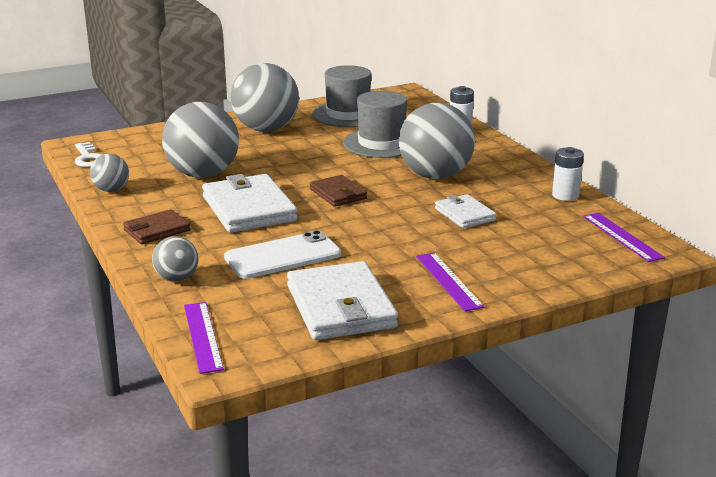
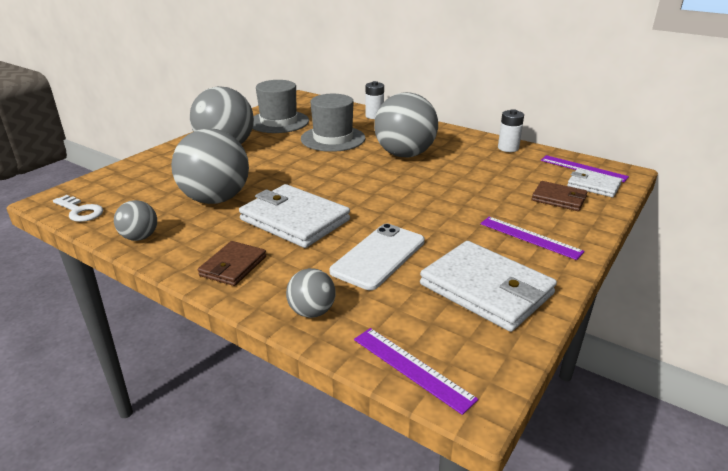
camera: 30 degrees left, 5 degrees up
brown wallet [310,175,367,207] -> brown wallet moved to [532,181,587,211]
white wallet [435,194,496,228] -> white wallet moved to [567,169,622,197]

